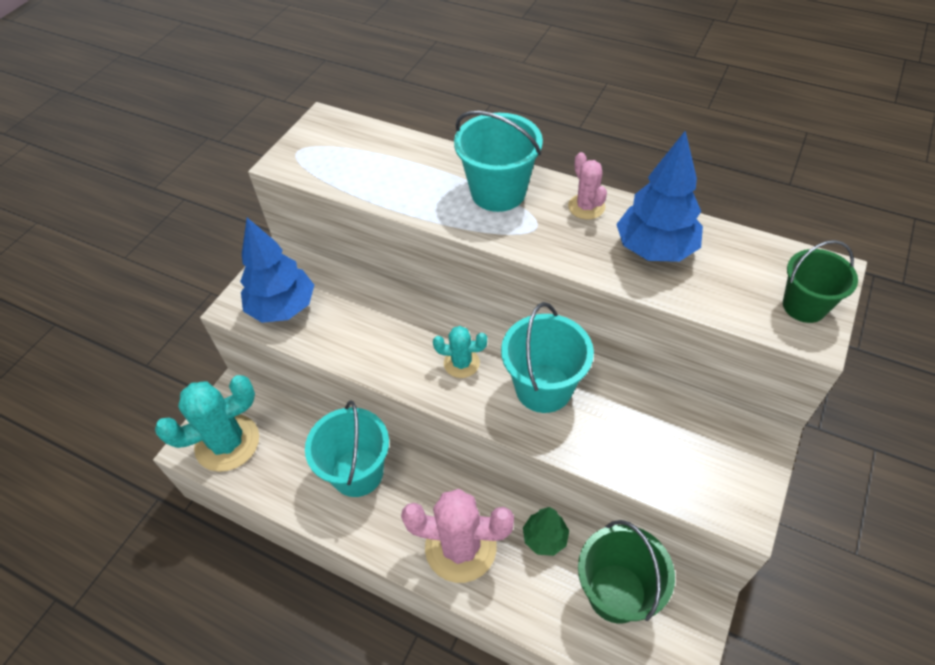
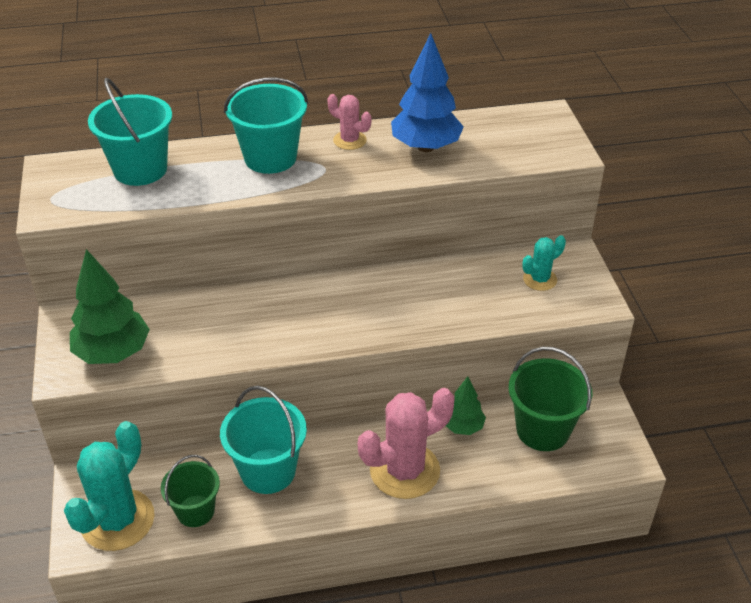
camera: 40 degrees left, 10 degrees down
blue tree [240,218,314,323] -> green tree [70,249,150,364]
turquoise cactus [433,326,487,378] -> turquoise cactus moved to [522,235,566,291]
turquoise bucket [501,302,594,413] -> turquoise bucket moved to [88,78,172,186]
green bucket [783,240,858,323] -> green bucket moved to [161,455,220,527]

